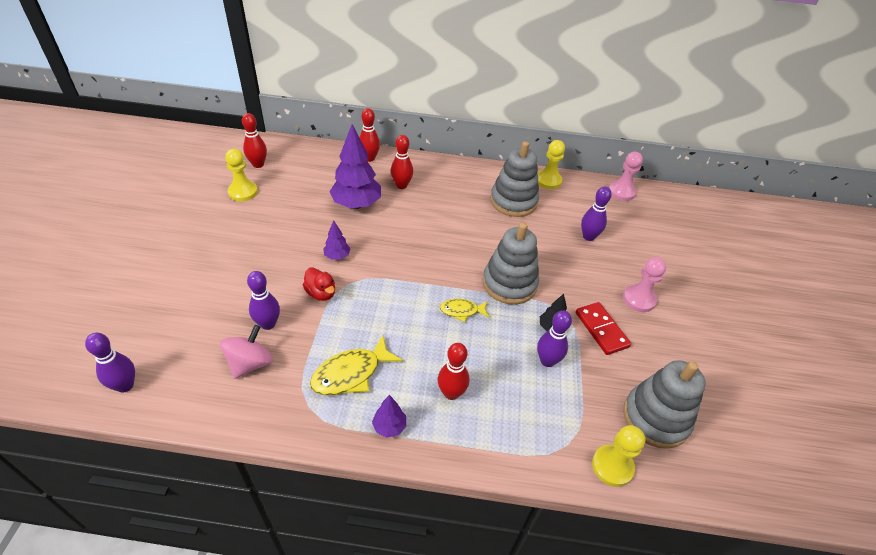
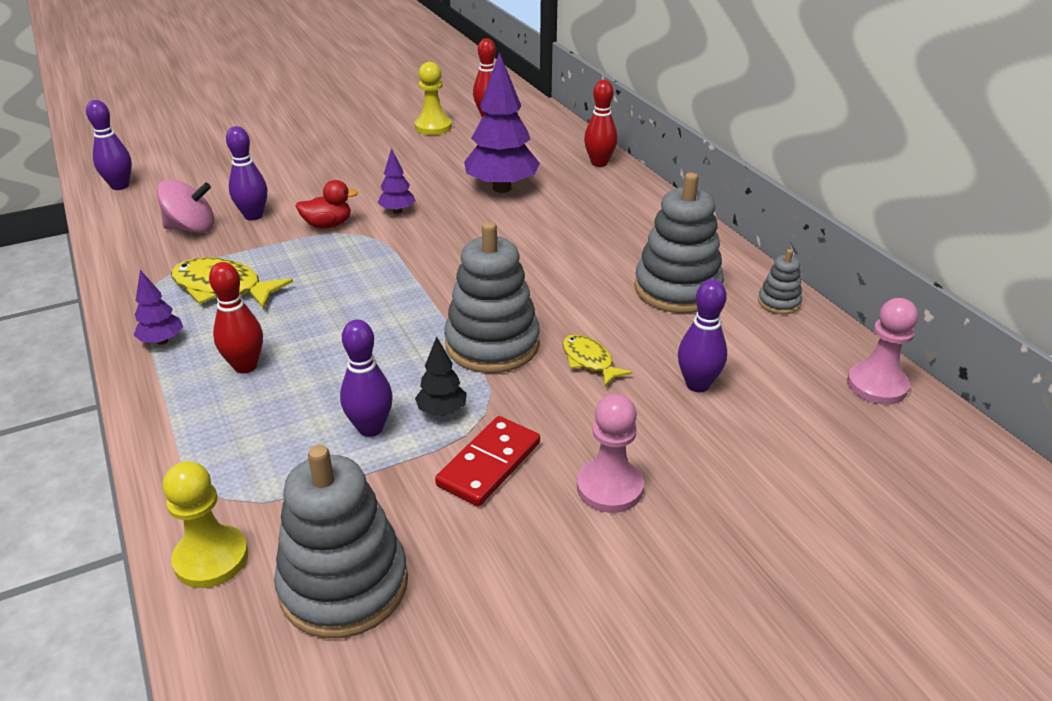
camera: 60 degrees right, 10 degrees down
red duck [303,267,335,301] -> red duck turned 120 degrees counterclockwise [296,180,358,229]
red bowling pin [391,135,413,189] -> none
yellow fish [440,299,489,322] -> yellow fish moved to [562,335,632,386]
yellow pawn [537,140,565,189] -> grey stacking toy [758,249,802,314]

